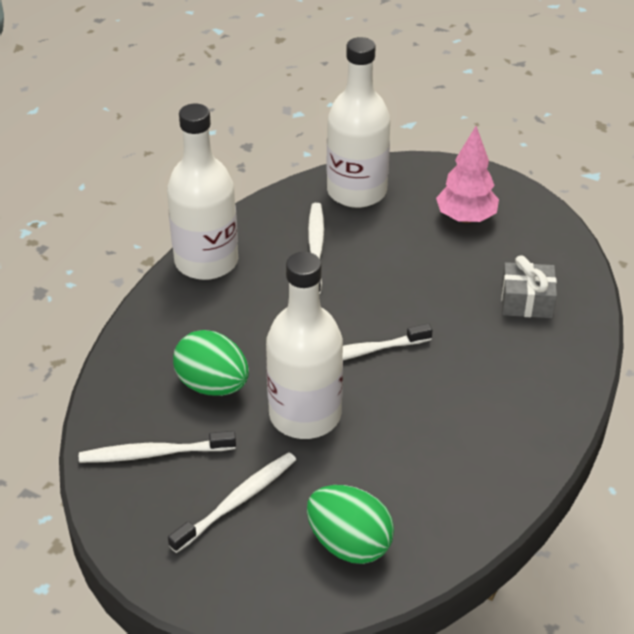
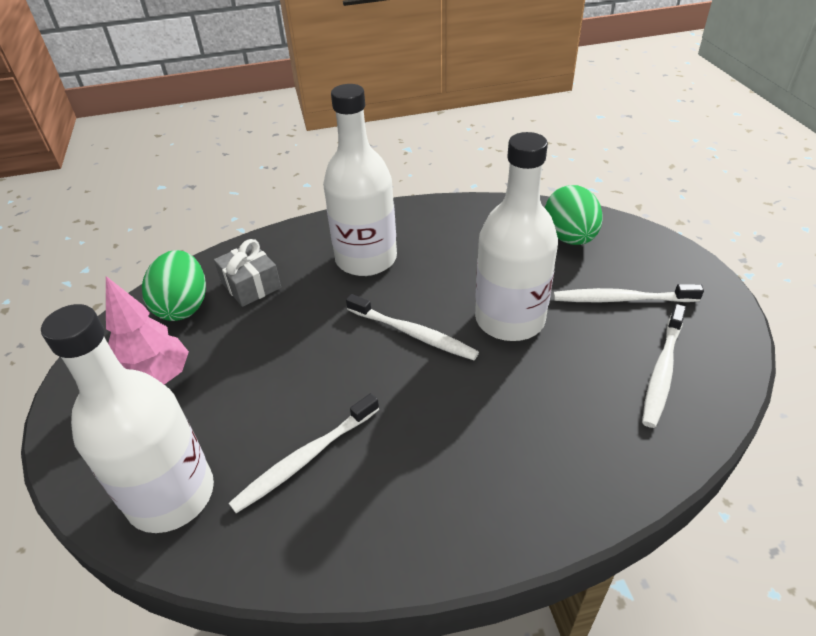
camera: 130 degrees left, 0 degrees up
white toothbrush [79,431,236,463] -> white toothbrush turned 75 degrees clockwise [642,304,686,428]
white bottle [167,103,238,280] -> white bottle moved to [323,84,397,276]
green egg [173,330,249,396] -> green egg moved to [142,250,206,321]

